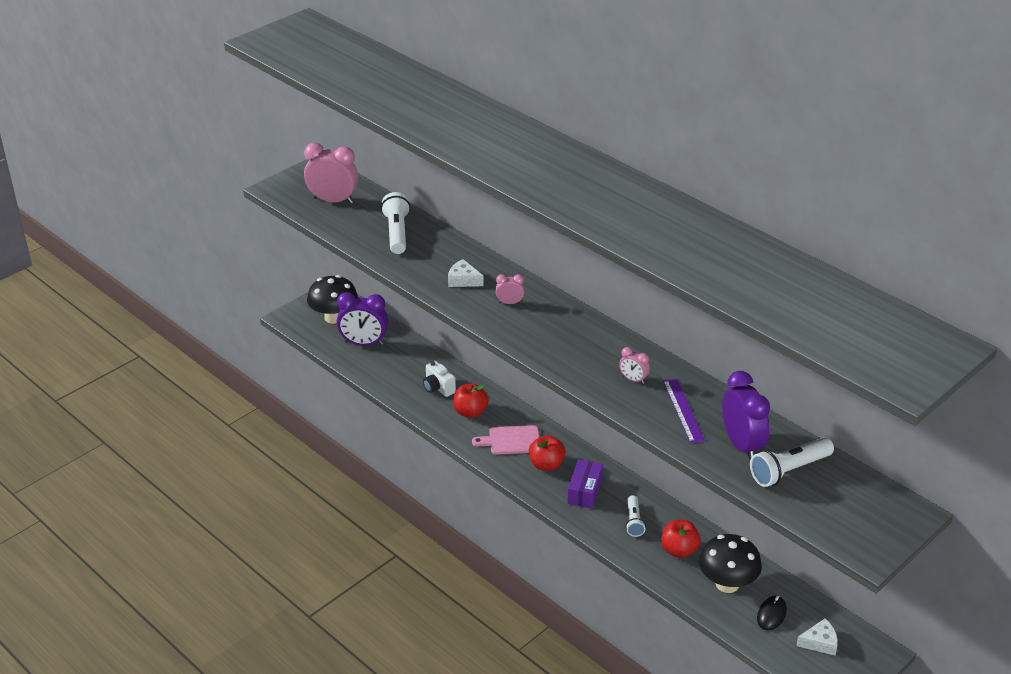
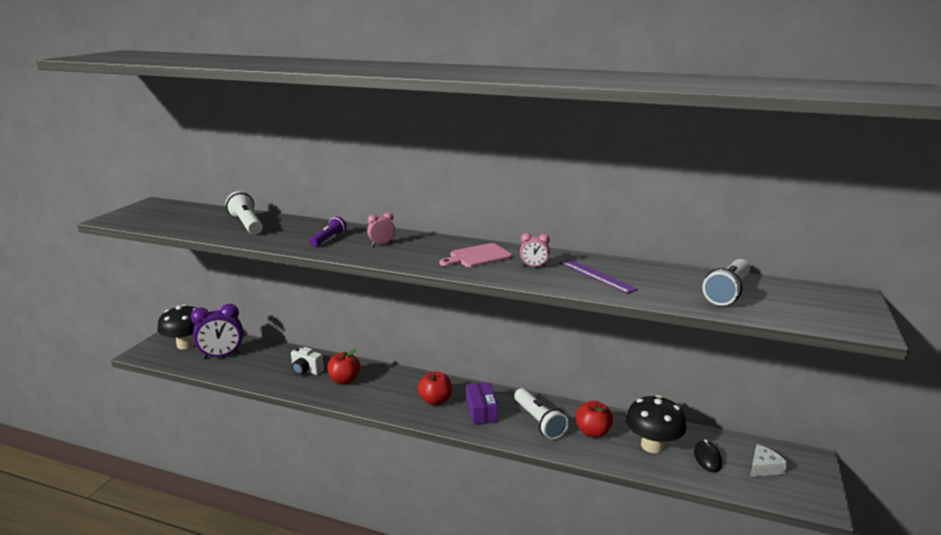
camera: 25 degrees left, 15 degrees down
pink clock [304,143,359,204] -> none
white cheese [448,259,484,287] -> purple flashlight [309,216,347,247]
pink cutting board [472,425,539,455] -> pink cutting board moved to [439,243,512,267]
white flashlight [626,495,646,537] -> white flashlight [515,388,569,440], size x1.58
purple clock [722,371,770,460] -> none

